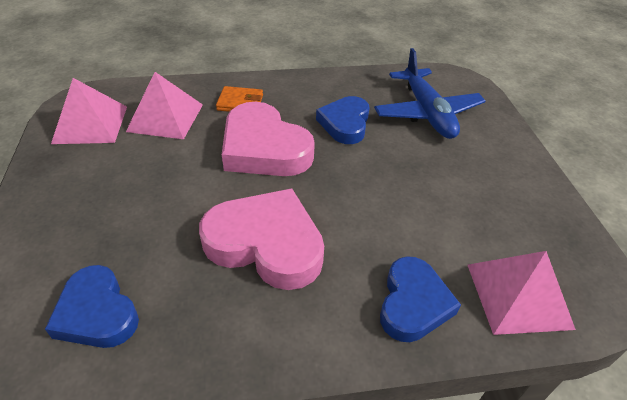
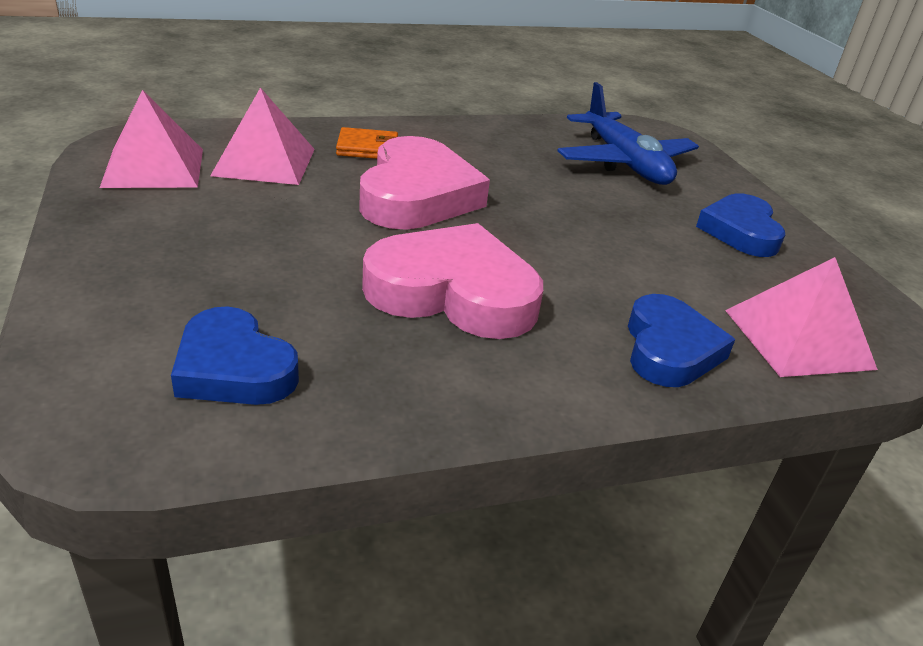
camera: 10 degrees left, 10 degrees down
pink heart [222,102,315,176] -> pink heart turned 120 degrees counterclockwise [359,136,490,230]
blue heart [316,96,370,144] -> blue heart moved to [696,193,785,257]

